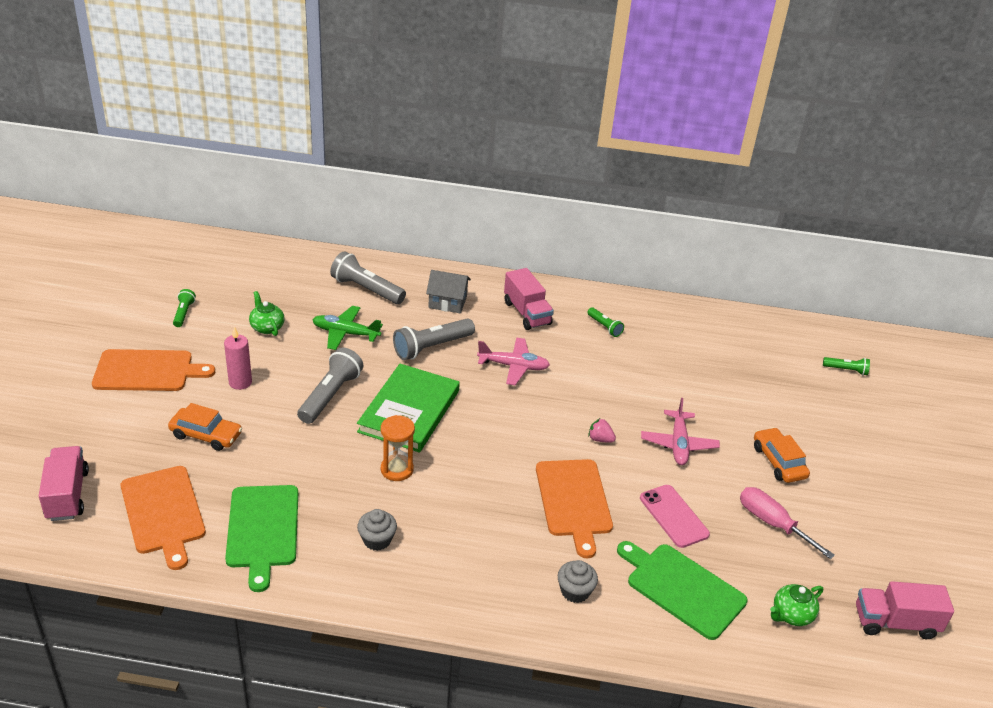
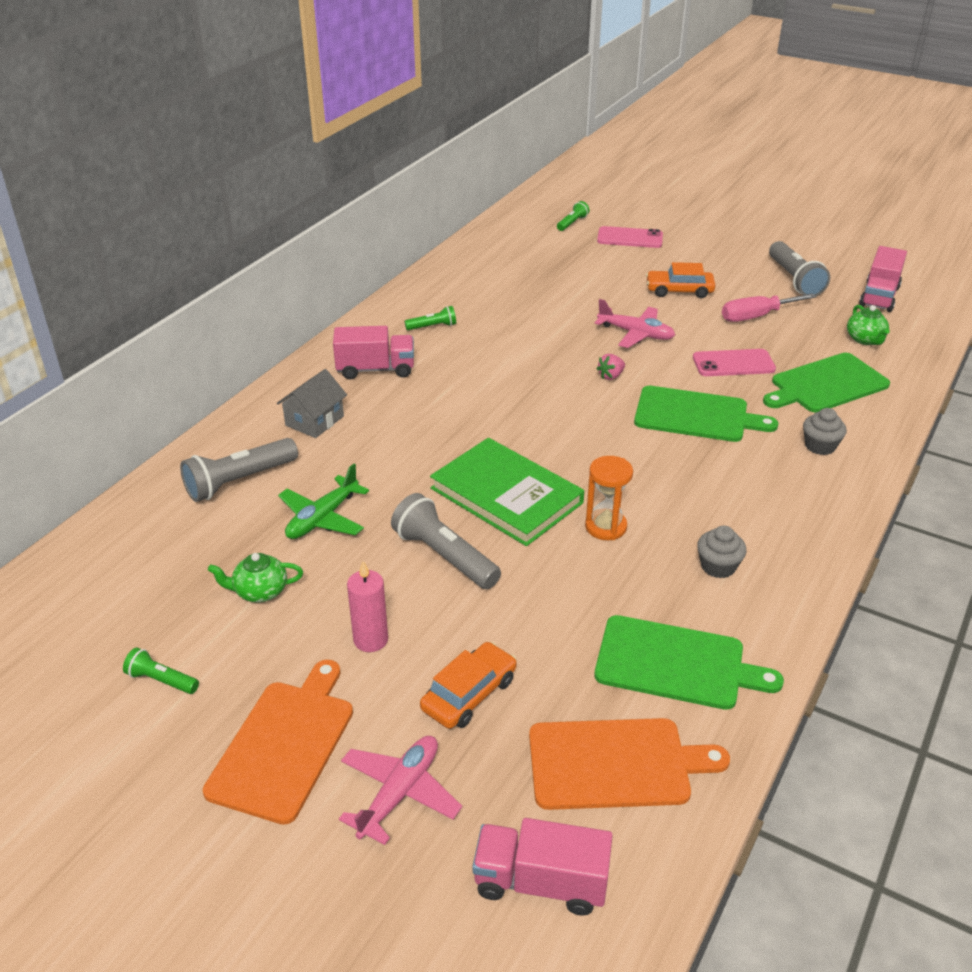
camera: 65 degrees left, 0 degrees up
grey flashlight [393,318,475,360] -> grey flashlight moved to [769,241,830,296]
pink plane [477,338,550,385] -> pink plane moved to [339,736,462,845]
orange cutting board [536,459,613,558] -> green cutting board [634,386,778,442]
none -> pink phone [597,226,663,248]

